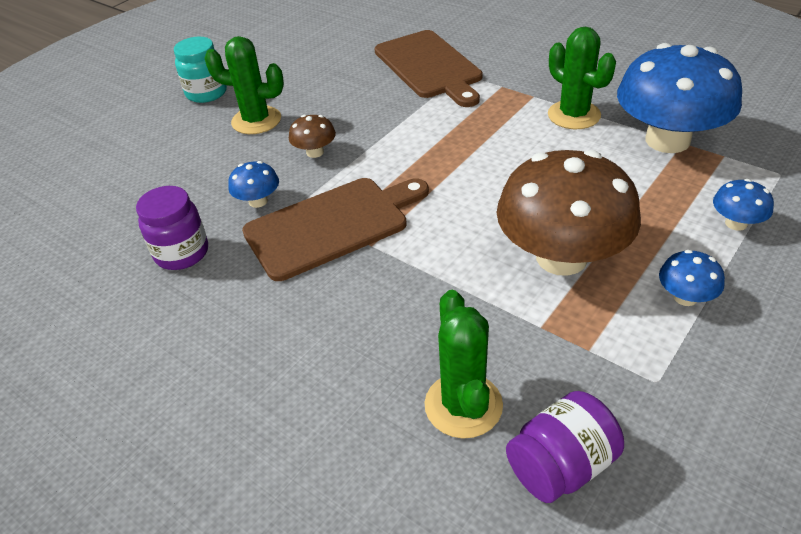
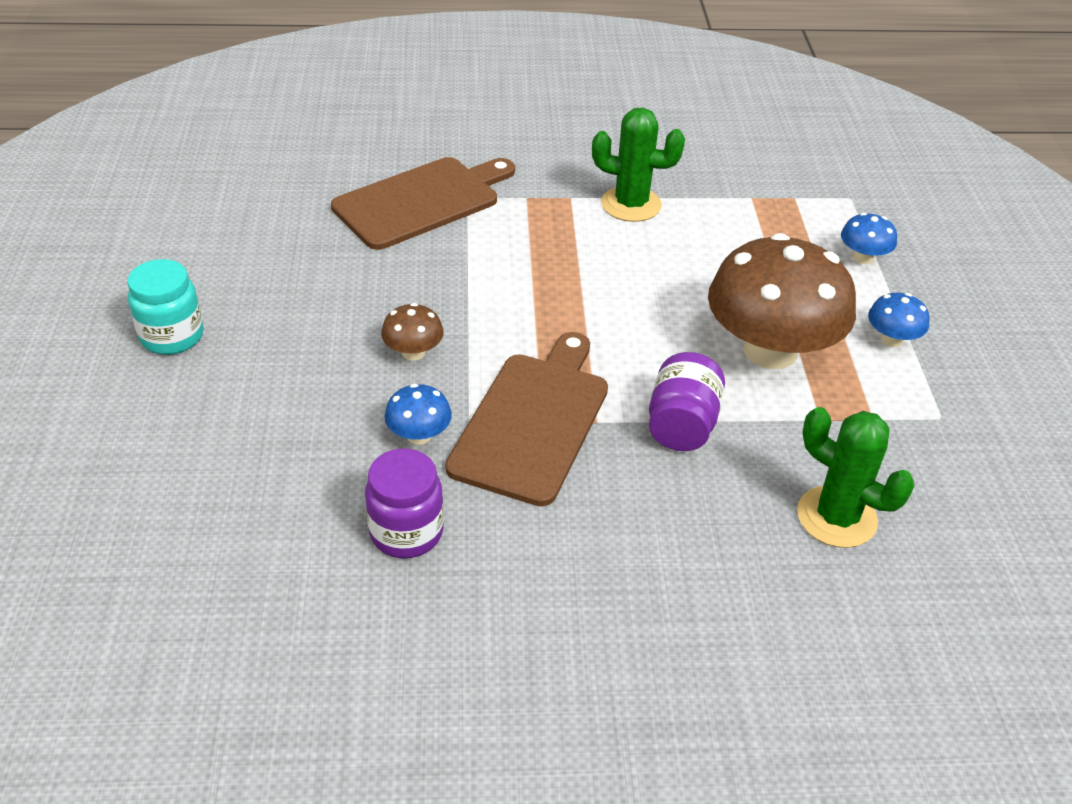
camera: 45 degrees left, 0 degrees up
green cactus [204,36,284,134] -> none
brown cutting board [374,30,483,107] -> brown cutting board turned 60 degrees counterclockwise [331,157,515,250]
purple jar [506,391,624,503] -> purple jar moved to [649,352,725,451]
blue mushroom [617,43,742,153] -> none

